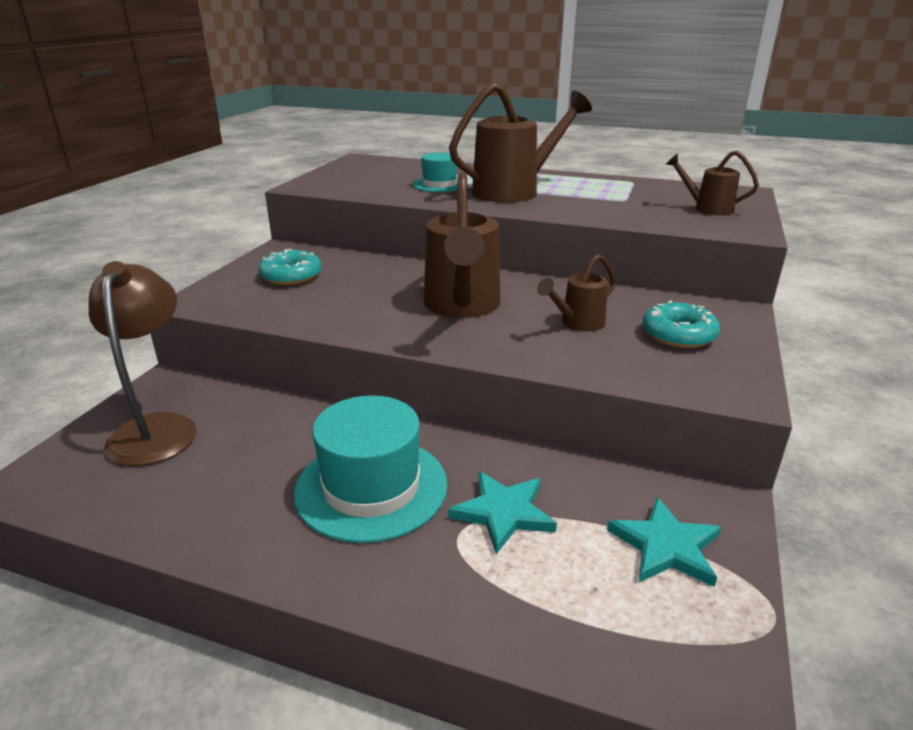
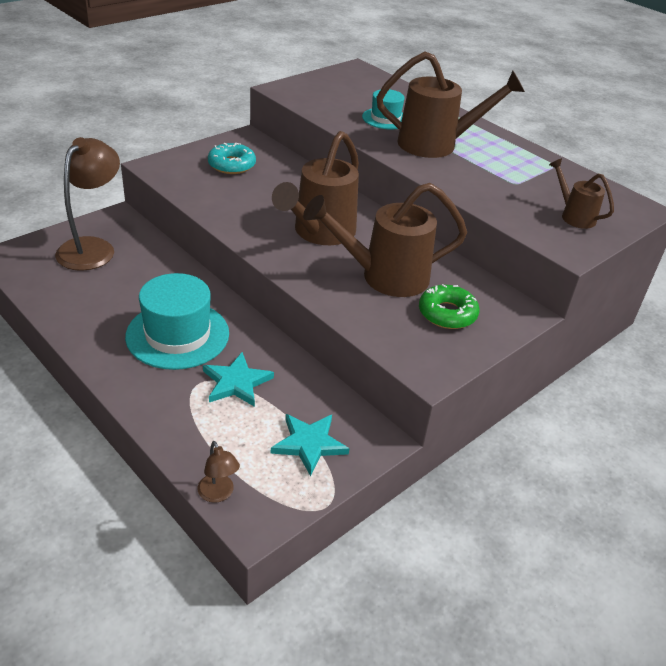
camera: 25 degrees right, 10 degrees up
brown watering can [537,254,616,331] -> brown watering can [303,183,467,297], size x1.91
turquoise donut [642,301,720,348] -> green donut [419,284,479,329]
none -> brown lamp [197,441,240,503]

